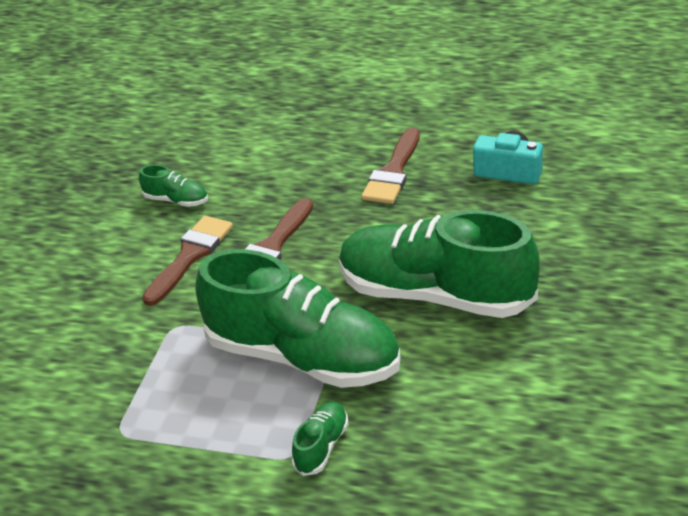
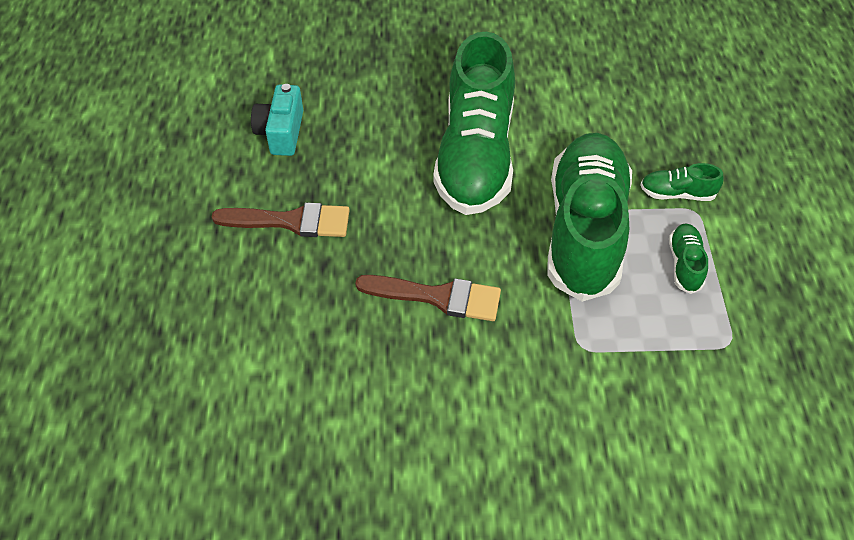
camera: 110 degrees left, 15 degrees up
green shoe [139,165,208,207] -> green shoe moved to [669,223,708,294]
brown brush [142,216,233,306] -> none

